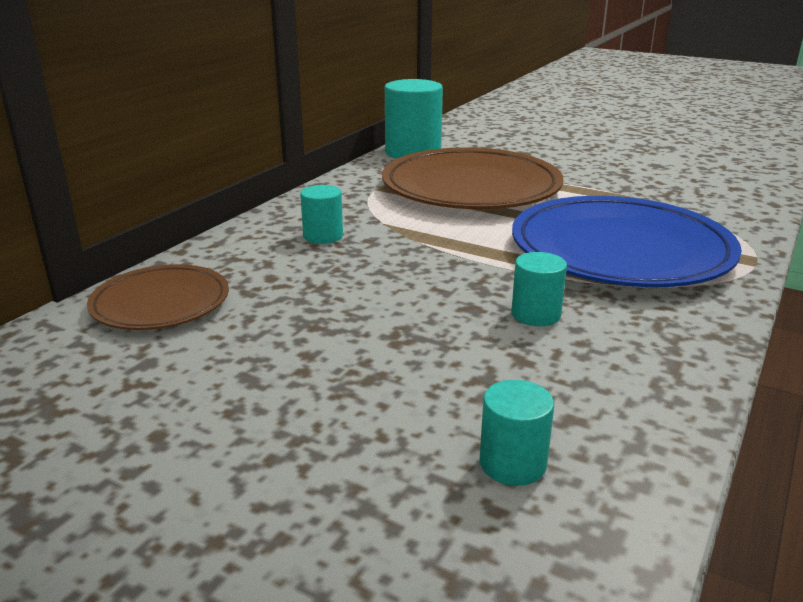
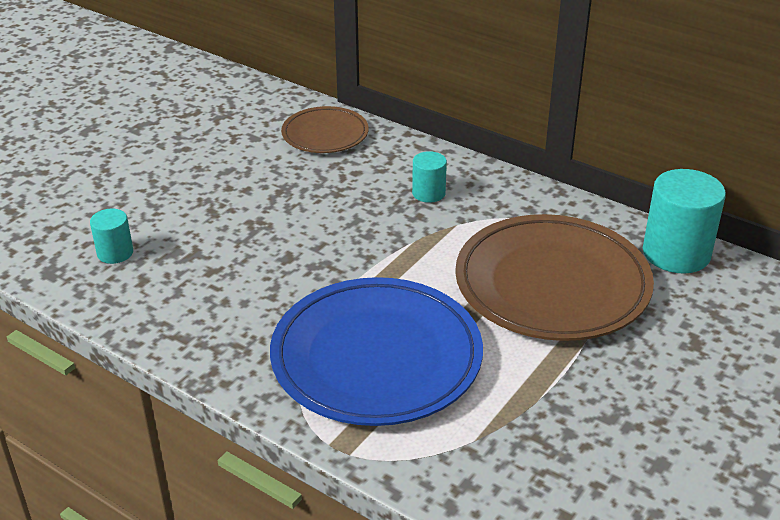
camera: 95 degrees right, 10 degrees up
turquoise cylinder [511,252,567,326] -> none

